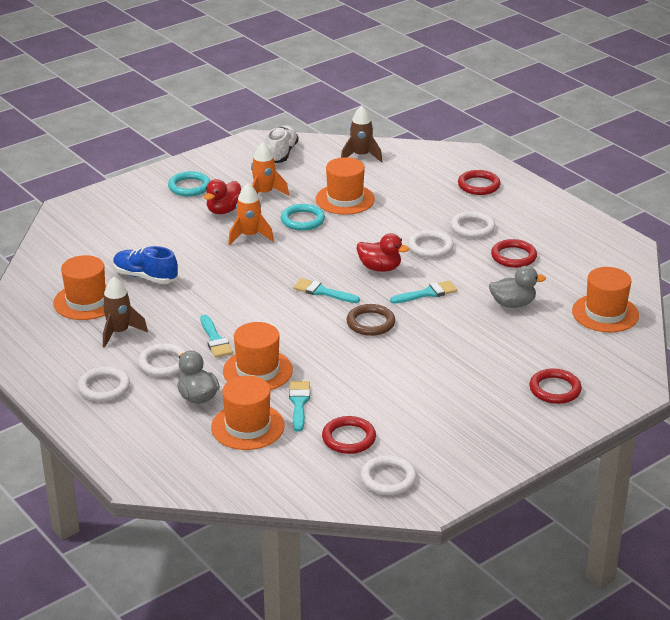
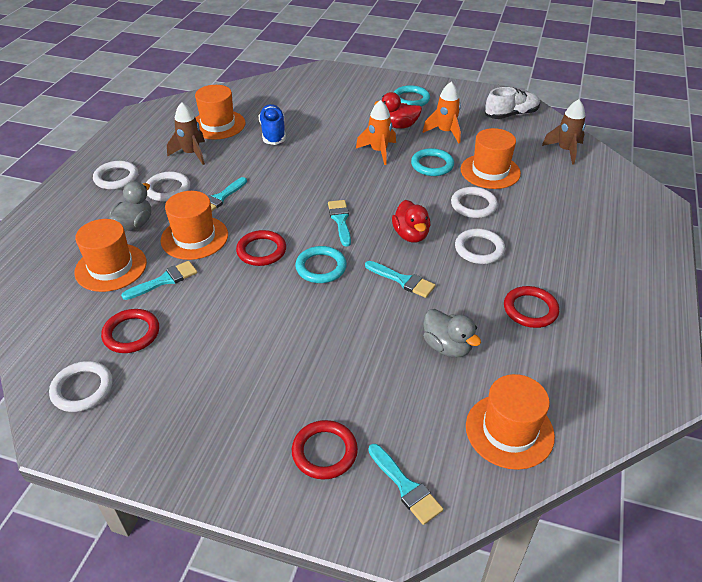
camera: 55 degrees right, 10 degrees up
brown ring [347,304,395,336] -> turquoise ring [295,246,347,283]
white ring [451,211,495,238] -> white ring moved to [451,187,498,218]
red ring [458,170,501,195] -> red ring moved to [236,230,286,266]
none -> turquoise brush [368,444,443,525]

